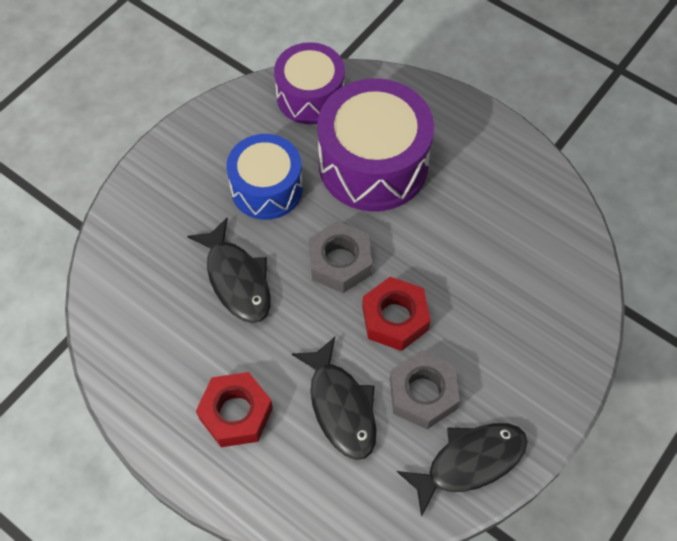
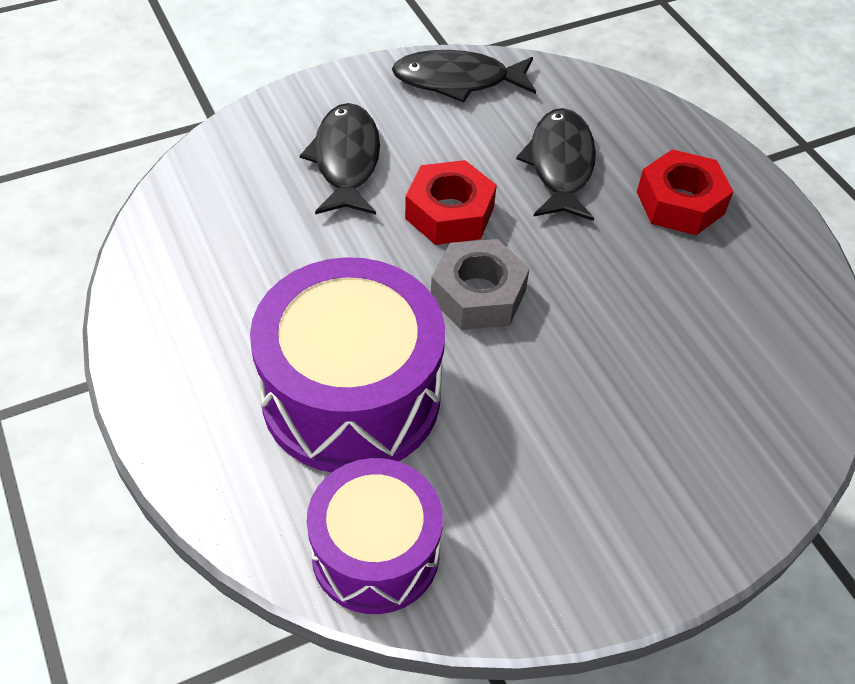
camera: 155 degrees left, 10 degrees down
black fish [187,218,271,323] -> black fish moved to [300,103,380,214]
blue drum [227,134,303,220] -> none
grey nut [390,351,460,429] -> none

